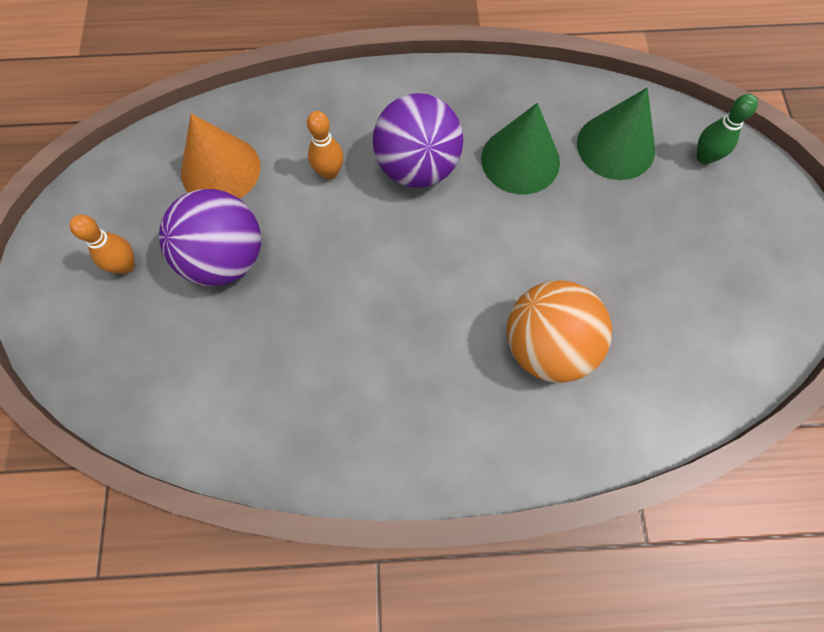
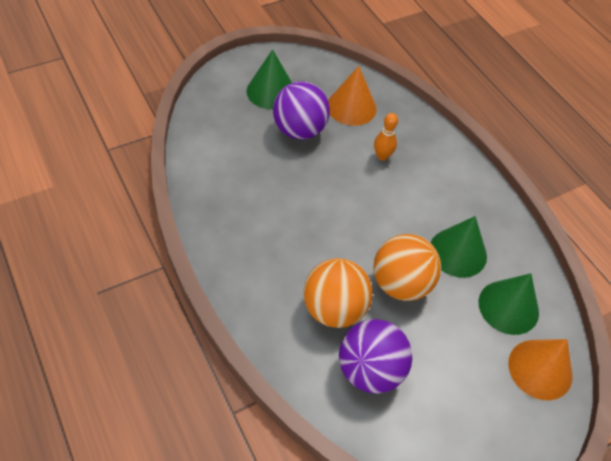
camera: 60 degrees right, 15 degrees down
orange bowling pin [70,215,135,274] -> green cone [247,49,292,110]
purple ball [373,93,463,188] -> purple ball moved to [339,319,412,393]
green bowling pin [697,94,758,164] -> orange cone [508,339,572,400]
none -> orange ball [373,234,441,301]

